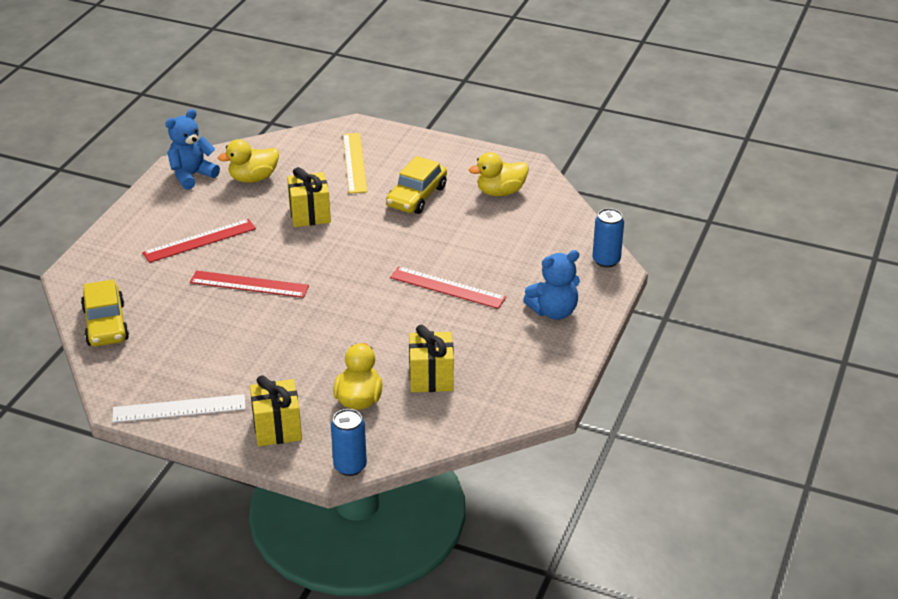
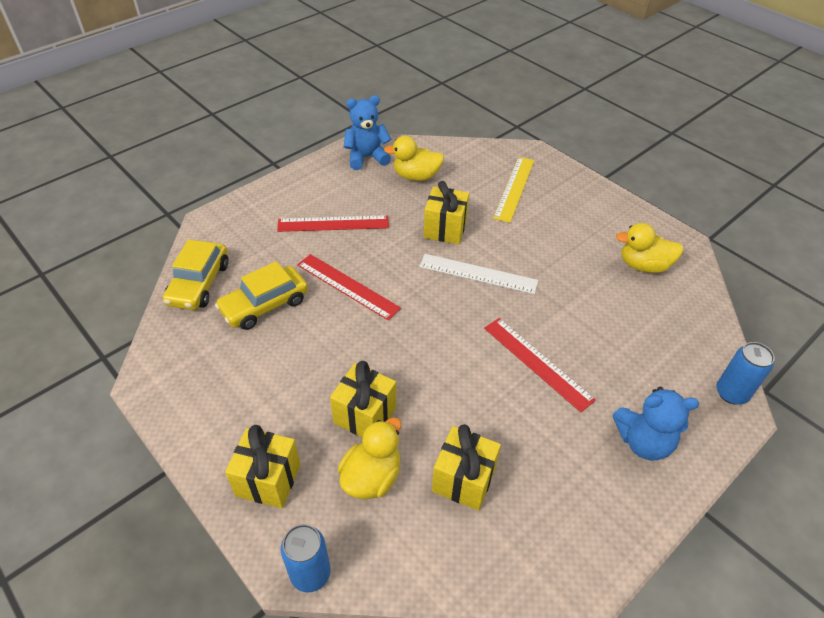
camera: 25 degrees right, 10 degrees up
white ruler [112,394,246,423] -> white ruler moved to [419,254,538,294]
yellow car [386,156,447,214] -> yellow car moved to [215,261,308,330]
none -> yellow gift [330,361,396,437]

